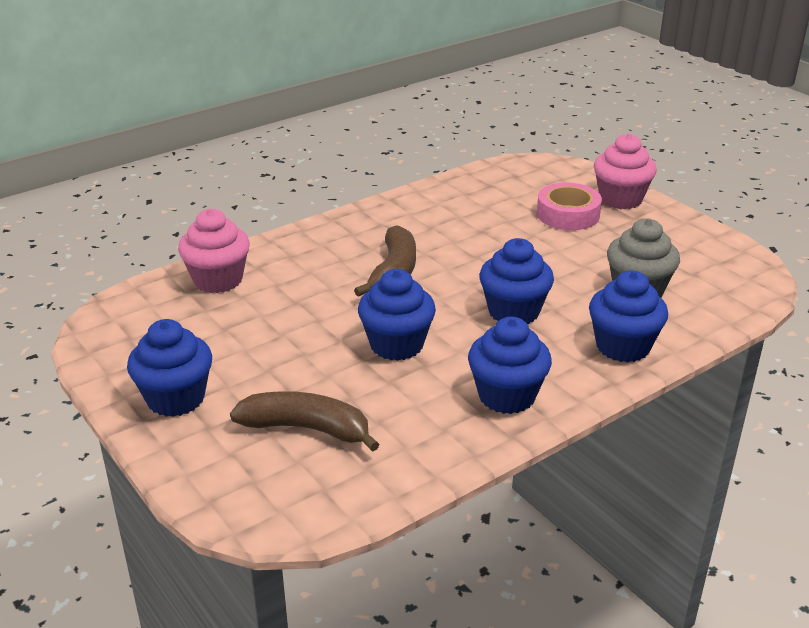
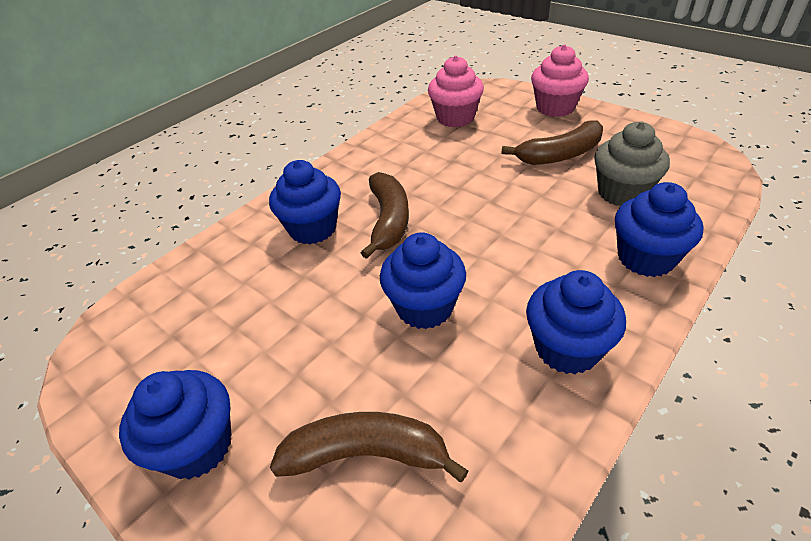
camera: 10 degrees left, 10 degrees up
pink cupcake [178,209,250,293] -> pink cupcake moved to [428,55,484,127]
blue cupcake [479,238,554,324] -> blue cupcake moved to [269,160,341,244]
pink tape [537,182,602,230] -> none
none -> brown banana [501,120,603,165]

